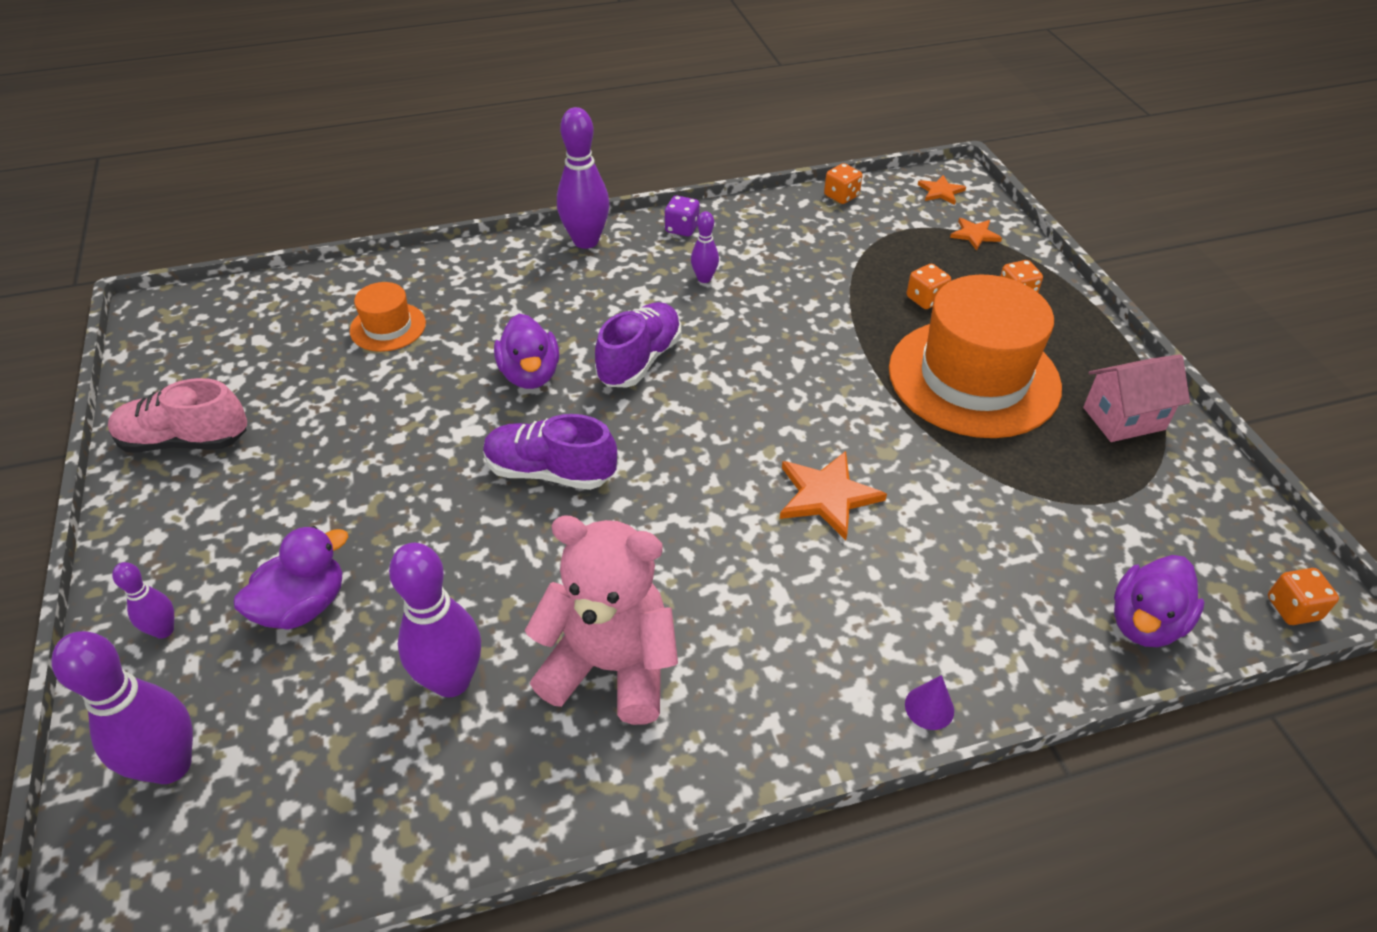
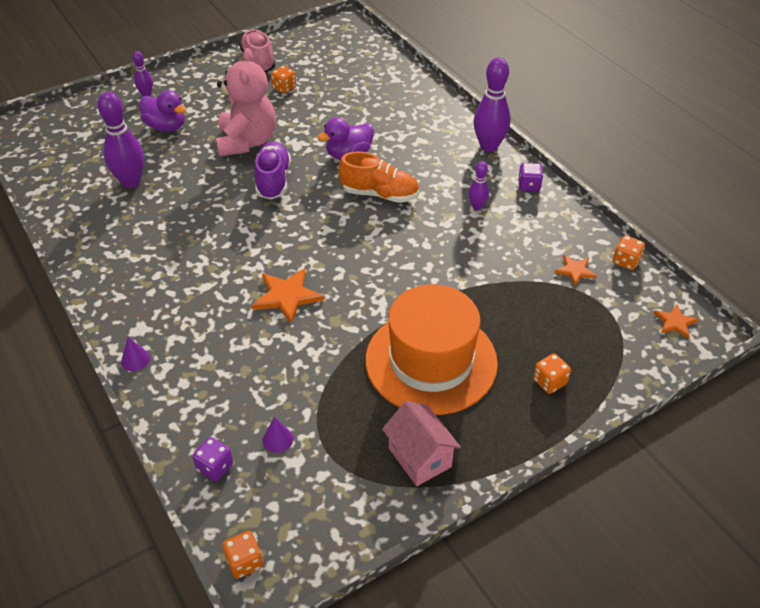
camera: 75 degrees right, 0 degrees up
purple bowling pin [51,631,193,784] -> none
orange hat [350,282,426,352] -> none
pink teddy bear [525,515,678,725] -> pink teddy bear moved to [215,48,276,157]
purple shoe [595,302,681,388] -> orange shoe [339,151,419,203]
orange dice [906,264,951,309] -> orange dice moved to [271,66,296,94]
orange star [950,218,1002,251] -> orange star moved to [554,255,597,286]
purple duck [1114,555,1204,647] -> purple dice [192,437,233,481]
none -> purple cone [262,417,293,453]

